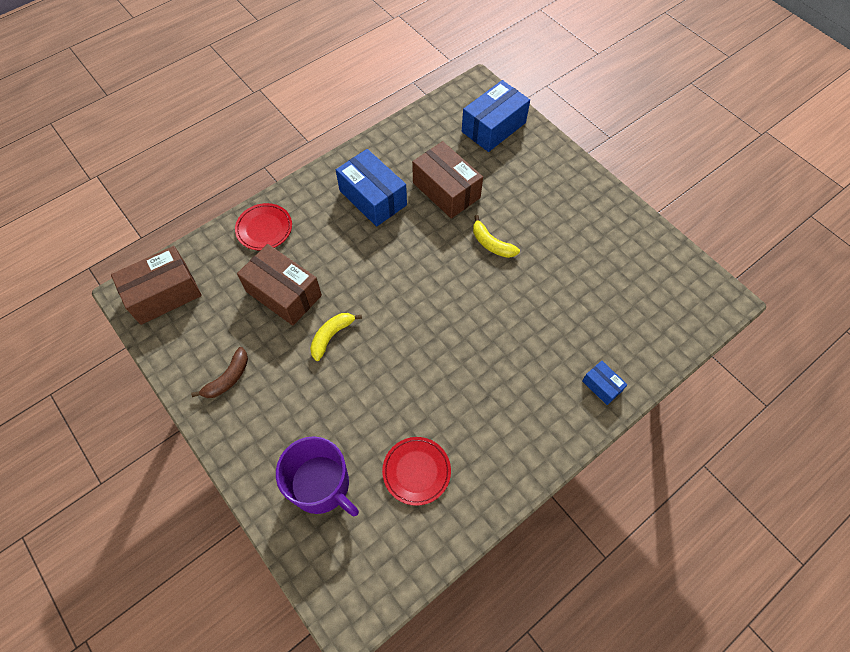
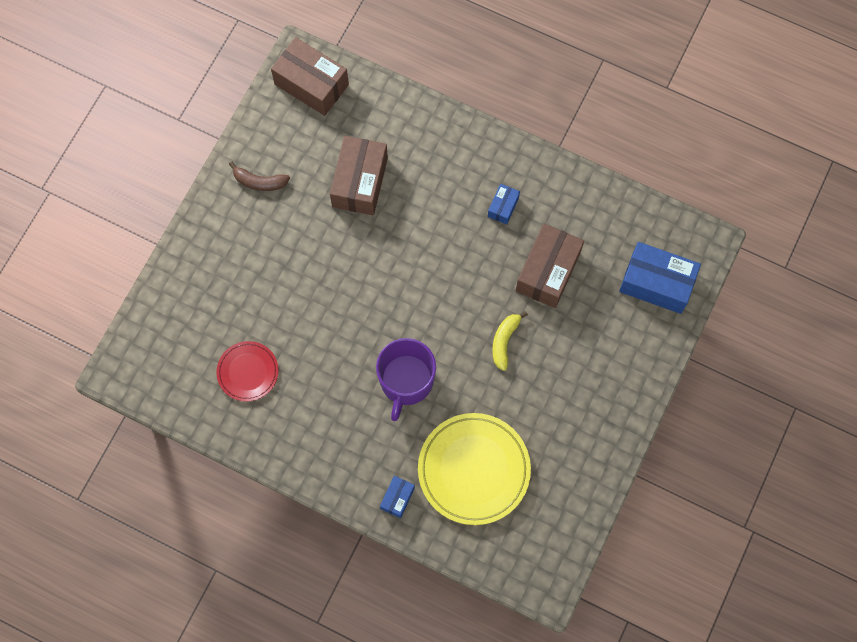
camera: 65 degrees right, 10 degrees up
red plate [235,203,292,251] -> none
purple mug [276,436,359,516] -> purple mug moved to [376,338,436,421]
yellow banana [310,313,362,361] -> none
blue box [336,149,407,227] -> blue box [488,184,520,225], size x0.49
none -> yellow plate [418,413,531,525]

